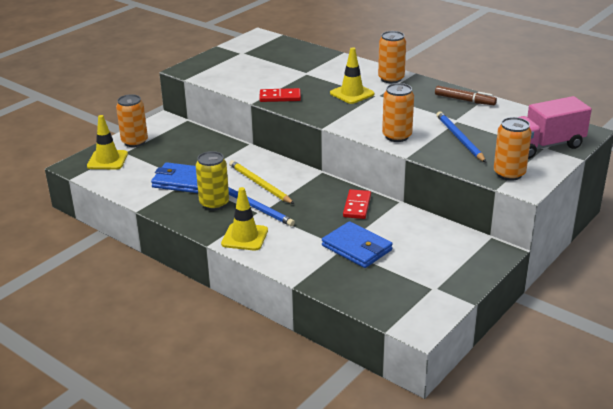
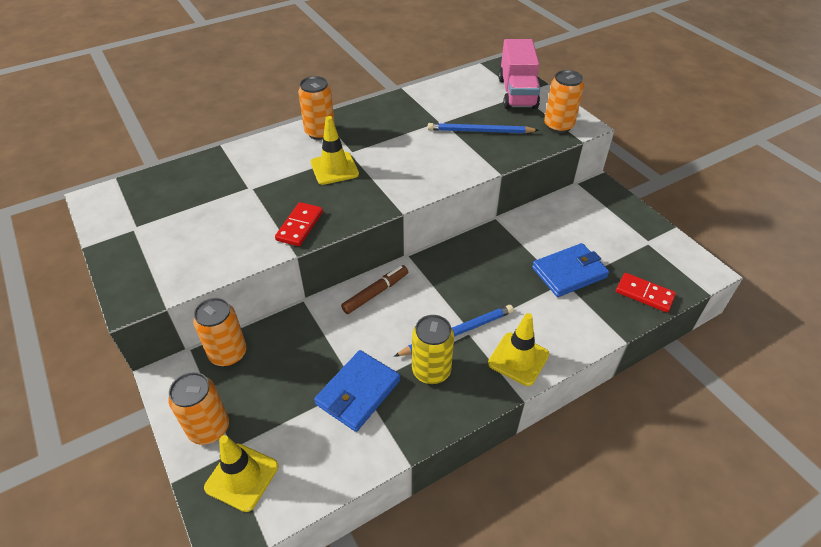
camera: 70 degrees left, 15 degrees up
yellow pencil [229,160,294,204] -> none
red domino [343,189,371,219] -> red domino moved to [616,273,676,313]
orange can [382,83,414,142] -> orange can moved to [193,298,247,366]
brown marker [435,86,497,105] -> brown marker moved to [341,265,408,314]

